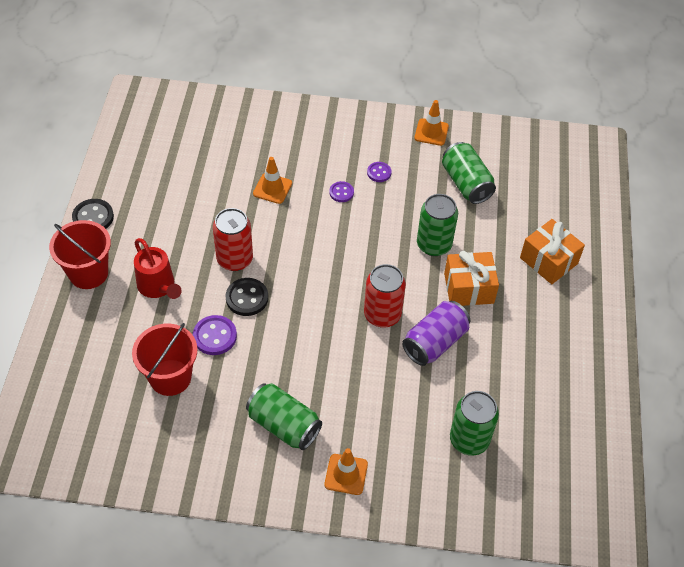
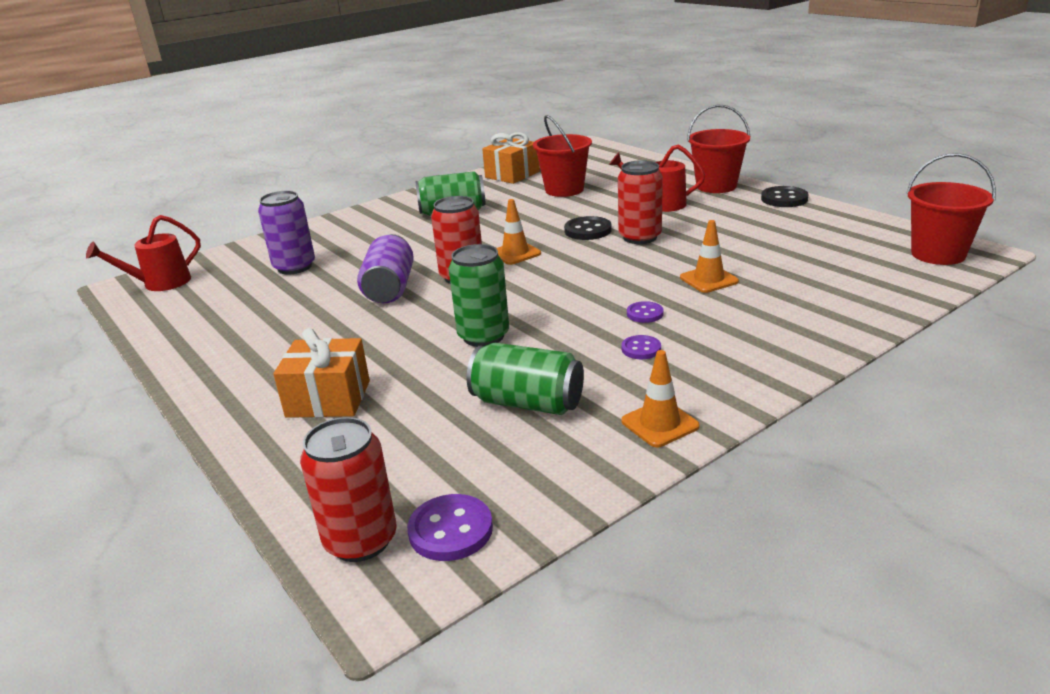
camera: 140 degrees right, 25 degrees down
purple button [193,315,237,355] -> purple button moved to [407,494,493,561]
orange traffic cone [325,448,368,495] -> orange traffic cone moved to [496,199,541,265]
orange gift [444,251,499,306] -> orange gift moved to [482,132,540,184]
green can [450,391,499,456] -> purple can [258,191,315,274]
none -> red watering can [86,215,201,291]
none -> red can [300,417,397,562]
none -> red bucket [906,153,996,265]

